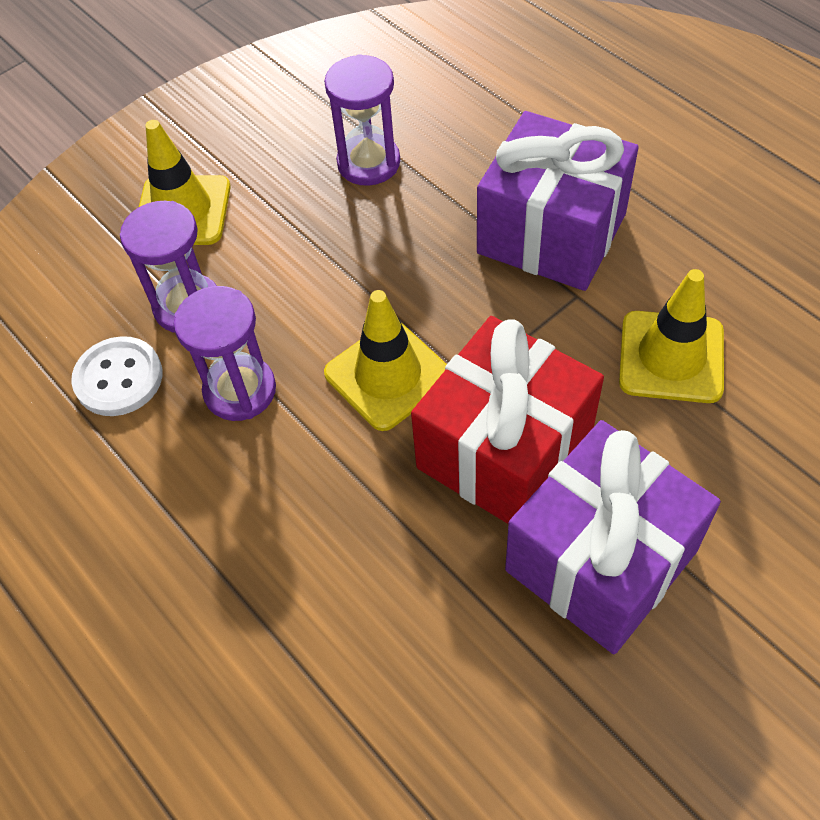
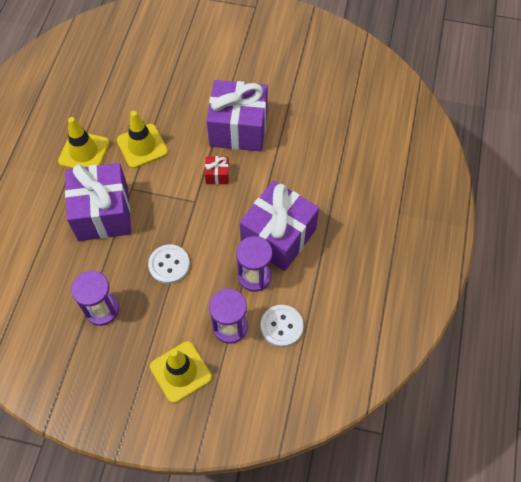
camera: 130 degrees left, 5 degrees up
yellow traffic cone [324,290,447,431] -> yellow traffic cone moved to [58,117,110,169]
red gift [411,316,604,524] -> red gift [205,156,229,184], size x0.41
none -> white button [148,244,190,284]
none -> purple gift [240,181,319,271]

